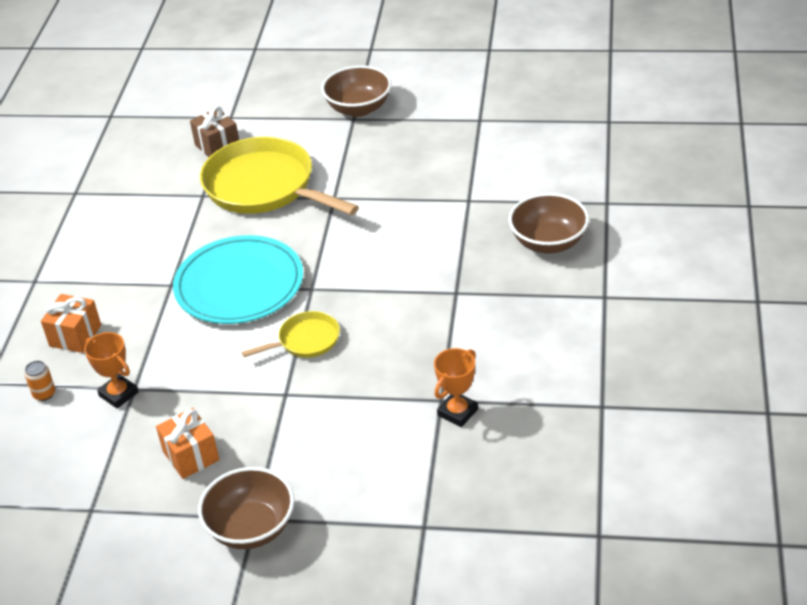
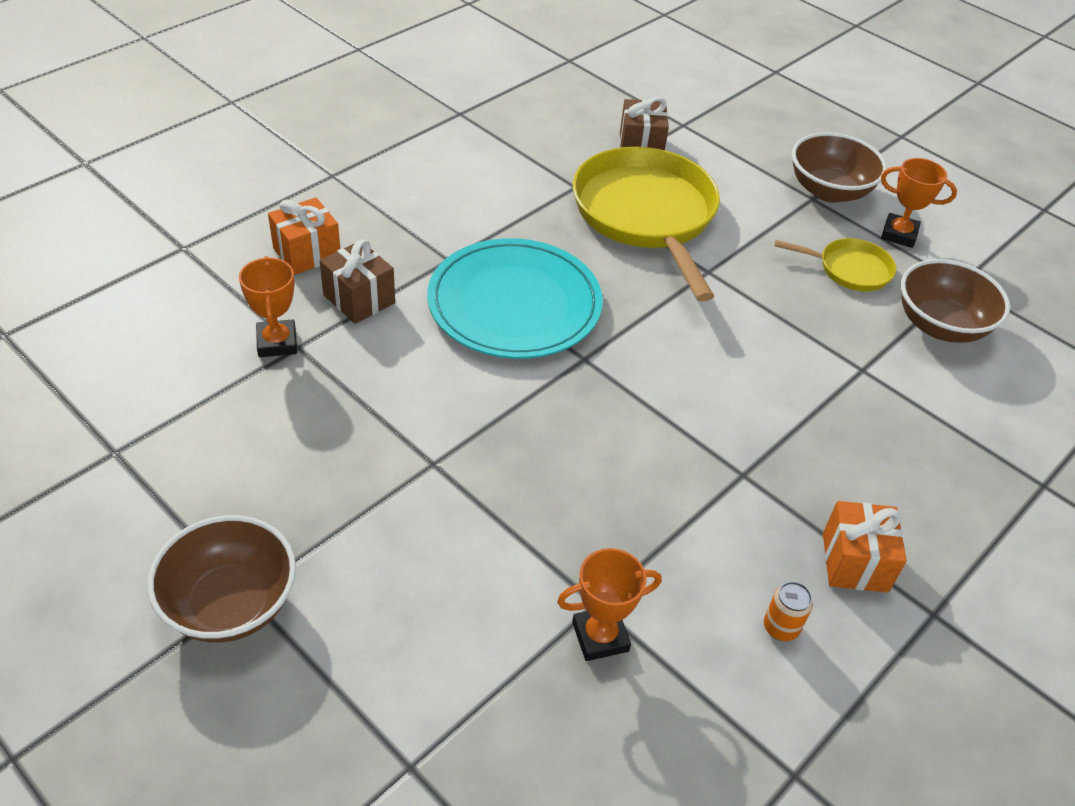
camera: 30 degrees right, 5 degrees up
orange can [25,361,55,401] -> orange can moved to [764,582,813,641]
orange gift [156,408,220,479] -> orange gift moved to [823,501,907,593]
yellow pan [241,311,340,358] -> yellow pan moved to [775,238,896,291]
brown bowl [508,193,589,253] -> brown bowl moved to [901,259,1010,343]
none -> brown gift [320,239,395,324]
none -> orange trophy [881,158,957,248]

